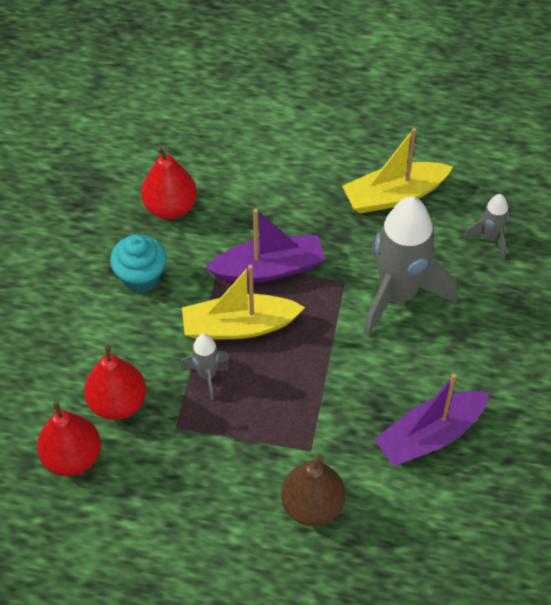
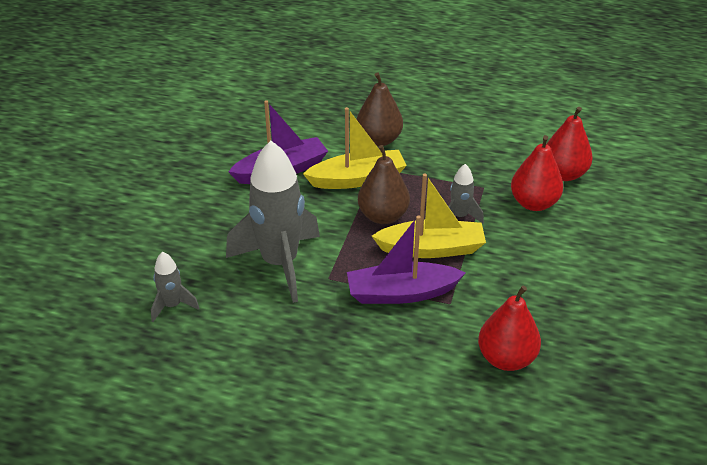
camera: 175 degrees left, 15 degrees down
turquoise cupcake [110,234,167,293] -> none
yellow boat [342,128,453,214] -> yellow boat moved to [303,107,407,189]
none -> brown pear [358,145,410,224]

